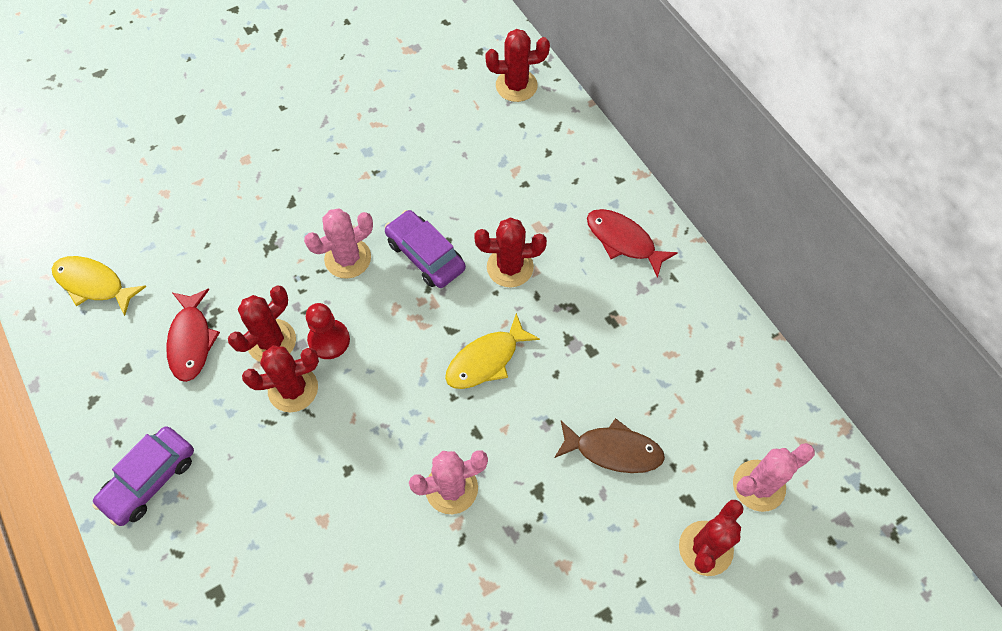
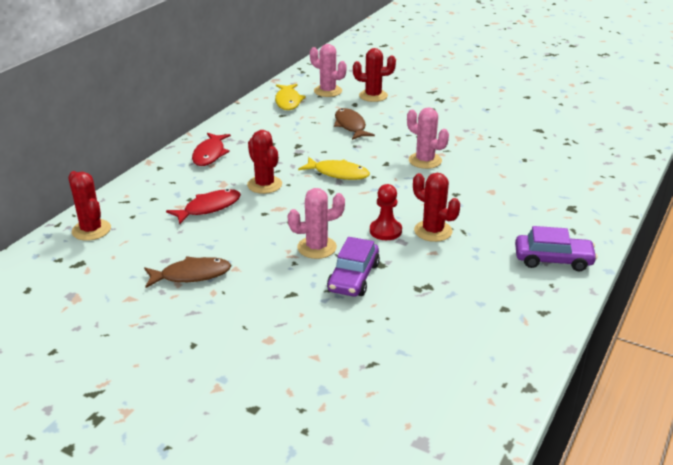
camera: 120 degrees left, 30 degrees down
yellow fish [52,256,146,316] -> yellow fish moved to [275,84,306,110]
red fish [166,288,220,382] -> red fish moved to [166,189,241,224]
red cactus [228,286,296,362] -> none
pink cactus [304,209,373,279] -> pink cactus turned 45 degrees counterclockwise [288,188,345,259]
purple car [385,210,466,288] -> purple car moved to [327,237,380,297]
none -> brown fish [144,256,231,288]

